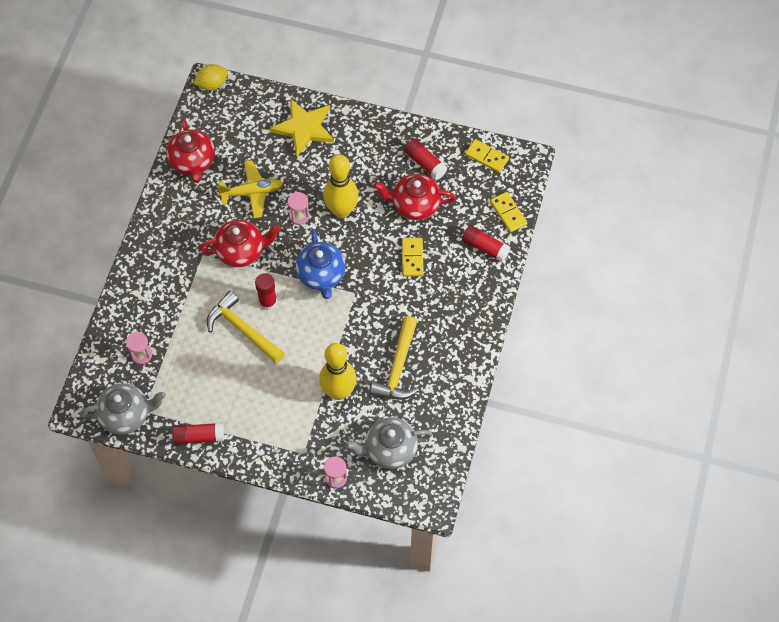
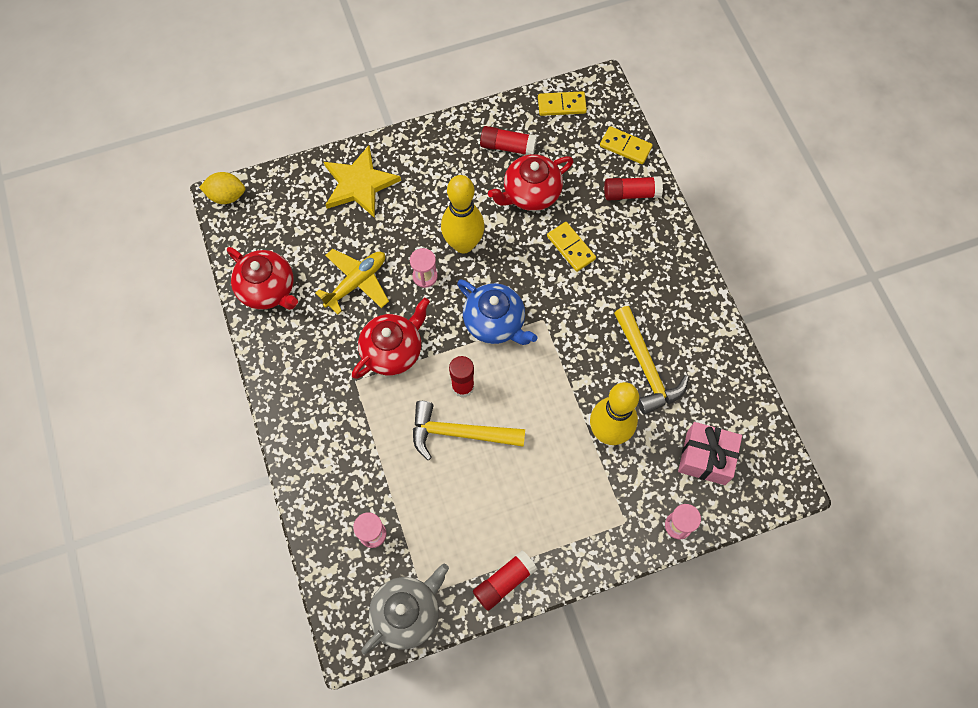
camera: 35 degrees left, 5 degrees up
yellow lemon [193,64,228,90] -> yellow lemon turned 60 degrees clockwise [199,172,245,204]
grey teapot [345,417,433,469] -> pink gift [678,422,742,485]

